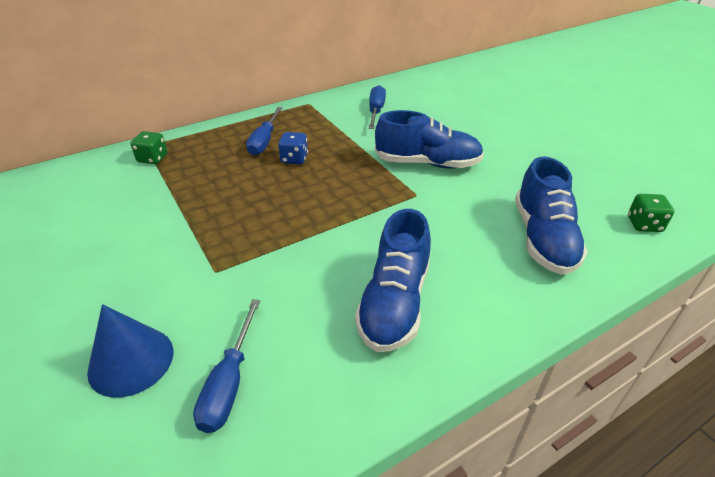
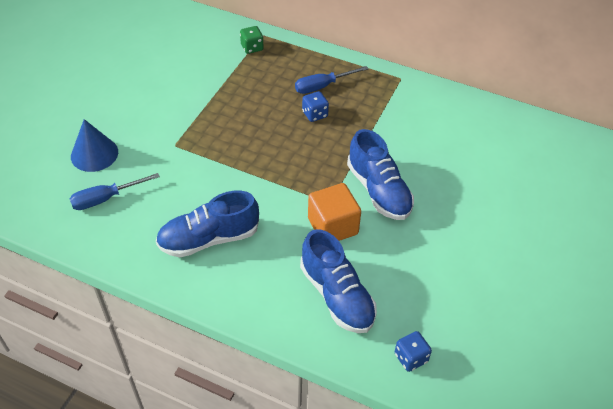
camera: 55 degrees right, 10 degrees up
blue screwdriver [368,85,386,129] -> none
blue shoe [515,156,588,275] -> blue shoe turned 90 degrees counterclockwise [300,229,377,333]
green dice [628,194,674,232] -> blue dice [395,331,432,372]
none -> orange cube [308,183,361,241]

